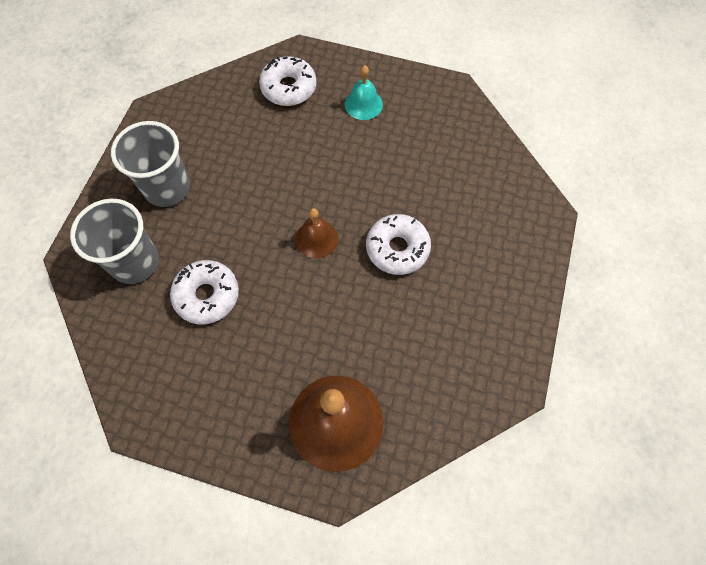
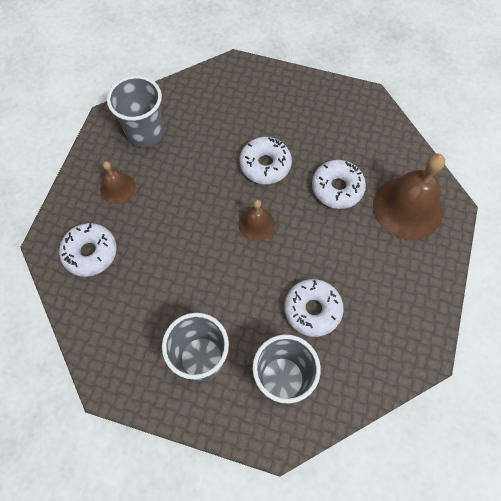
camera: 90 degrees left, 0 degrees up
turquoise bell [344,65,383,120] -> brown bell [100,161,136,204]
none -> grey cup [107,75,164,148]
none -> white donut [312,160,366,209]

